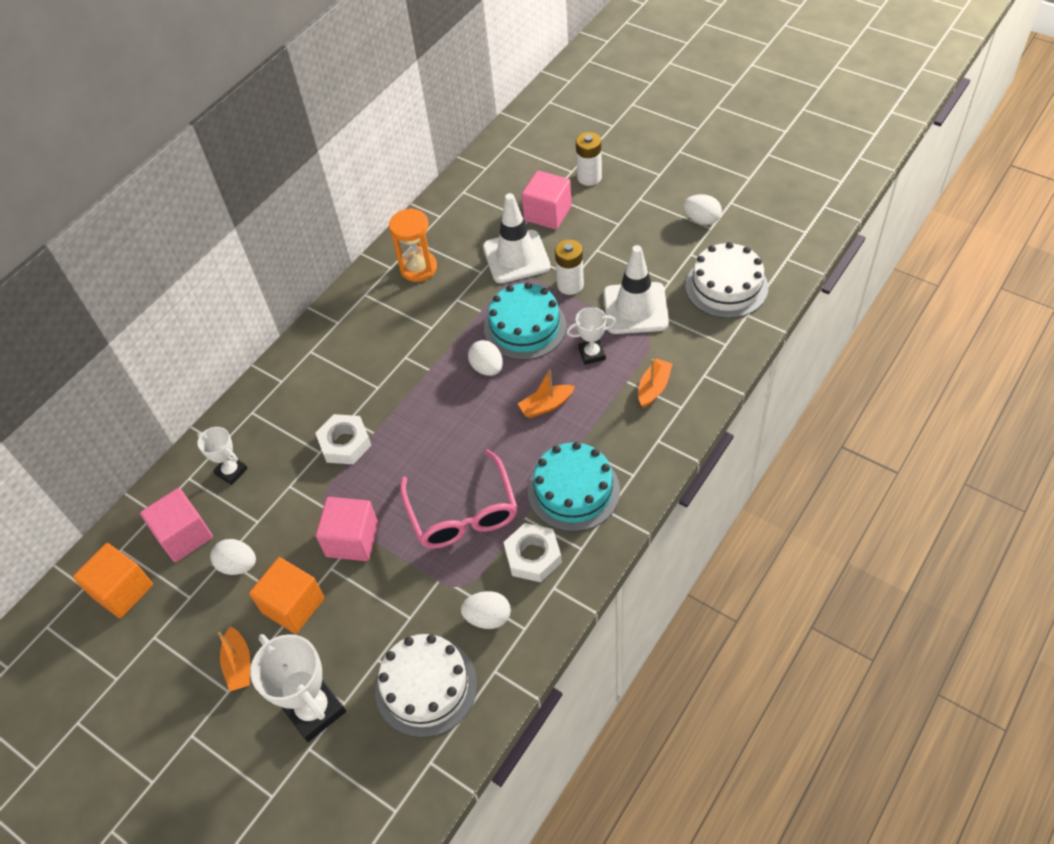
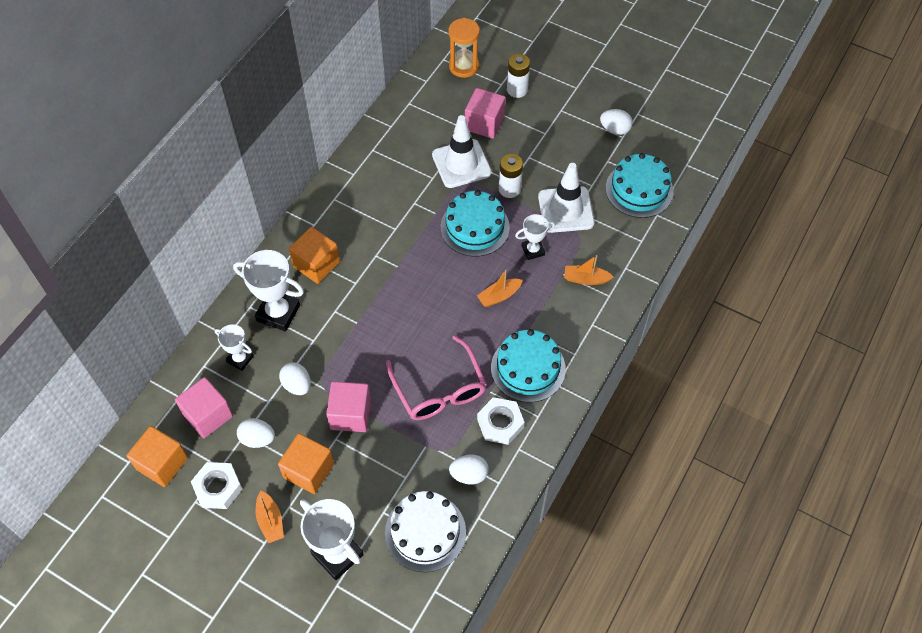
camera: 10 degrees left, 5 degrees up
white nut [316,414,372,464] -> white nut moved to [191,462,242,509]
orange hourglass [389,208,437,282] -> orange hourglass moved to [448,18,480,78]
white egg [468,340,503,376] -> white egg moved to [279,362,311,395]
orange boat [638,358,672,408] -> orange boat turned 105 degrees counterclockwise [564,255,614,285]
white cake [685,242,768,318] -> turquoise cake [606,153,674,218]
none -> white trophy [233,250,304,331]
none -> orange cube [289,227,340,284]

